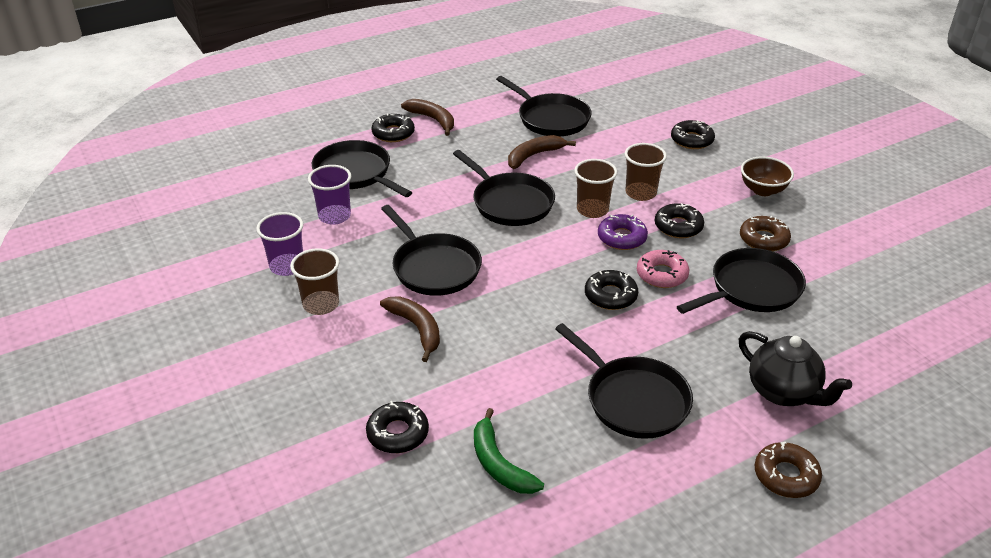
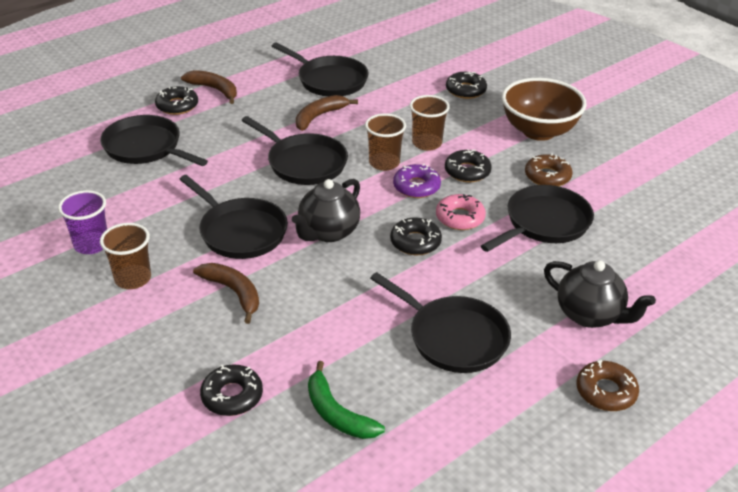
camera: 10 degrees left, 0 degrees up
purple cup [308,165,351,225] -> none
brown bowl [741,156,794,196] -> brown bowl [502,78,587,141], size x1.70
none -> black teapot [292,179,360,242]

